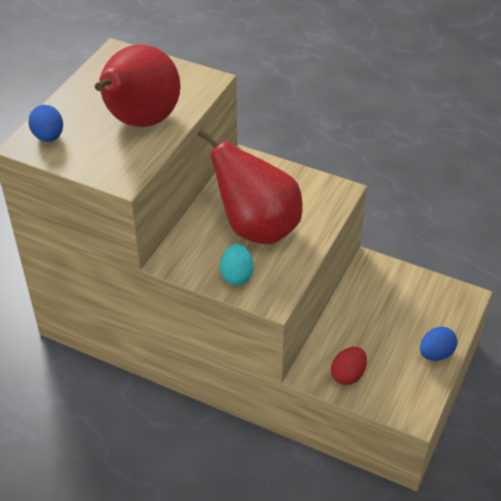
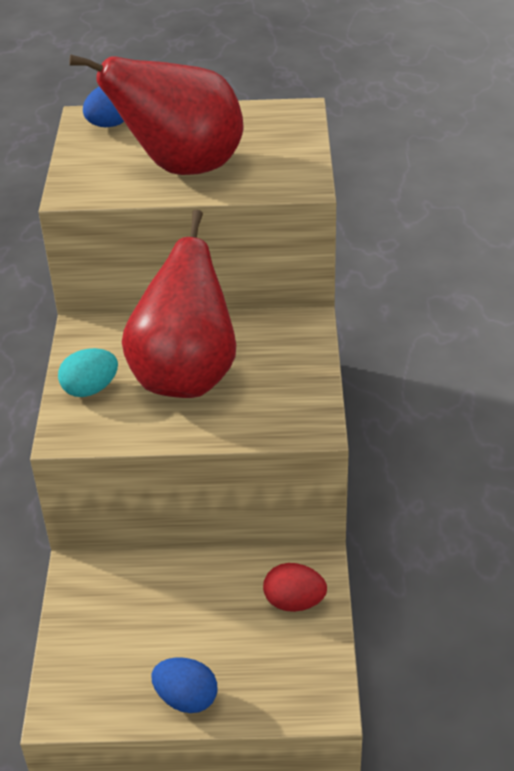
camera: 65 degrees right, 5 degrees down
red egg [331,347,367,385] -> red egg moved to [263,563,327,612]

